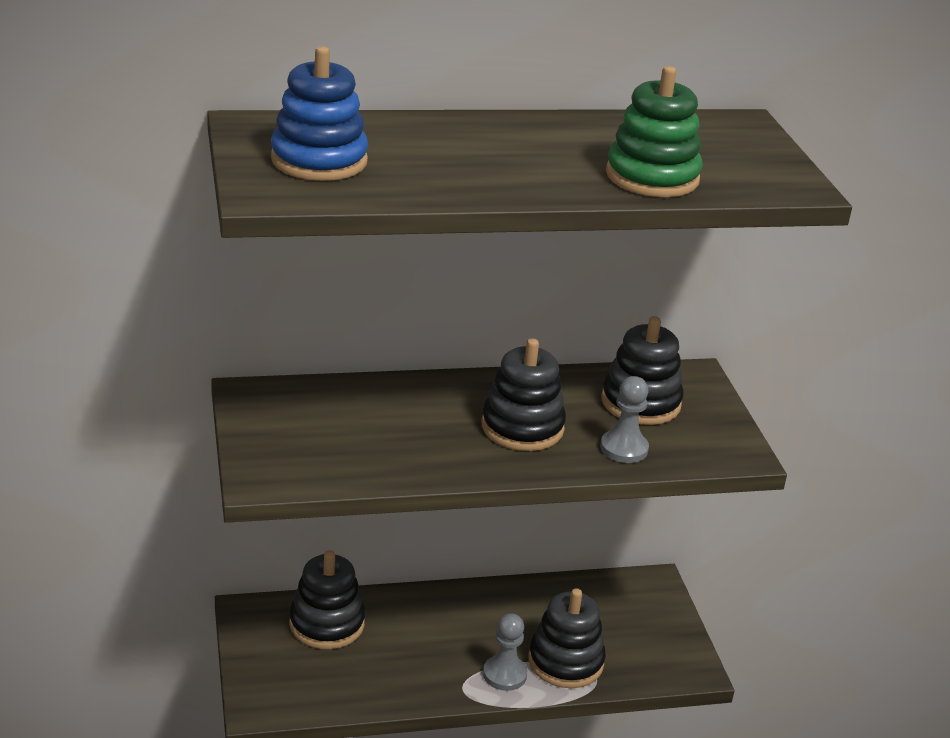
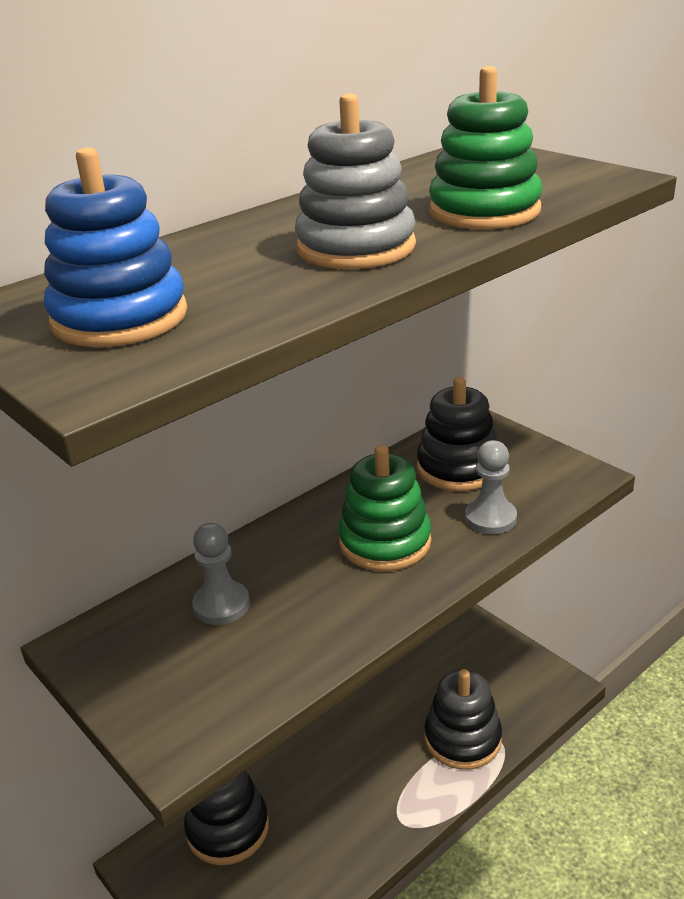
camera: 25 degrees left, 0 degrees up
black stacking toy [481,338,566,451] -> green stacking toy [338,445,431,571]
grey pawn [483,613,527,691] -> grey pawn moved to [192,523,250,625]
none -> grey stacking toy [295,93,416,269]

